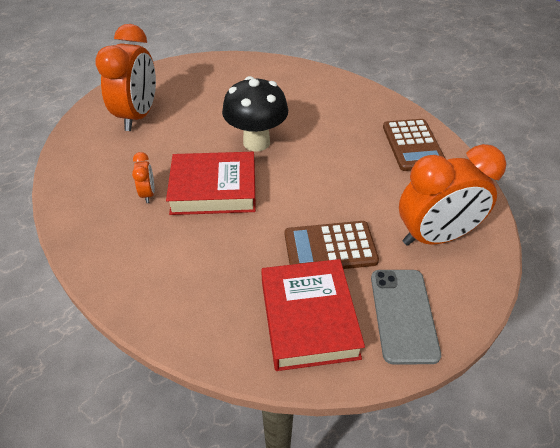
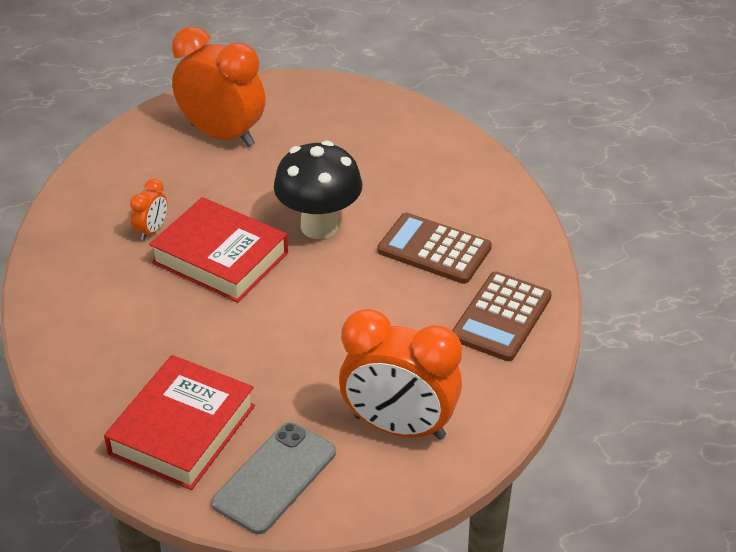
camera: 35 degrees right, 5 degrees down
orange clock [95,24,156,131] -> orange clock turned 105 degrees counterclockwise [172,26,265,147]
brown calculator [285,221,379,269] -> brown calculator moved to [377,213,492,284]

